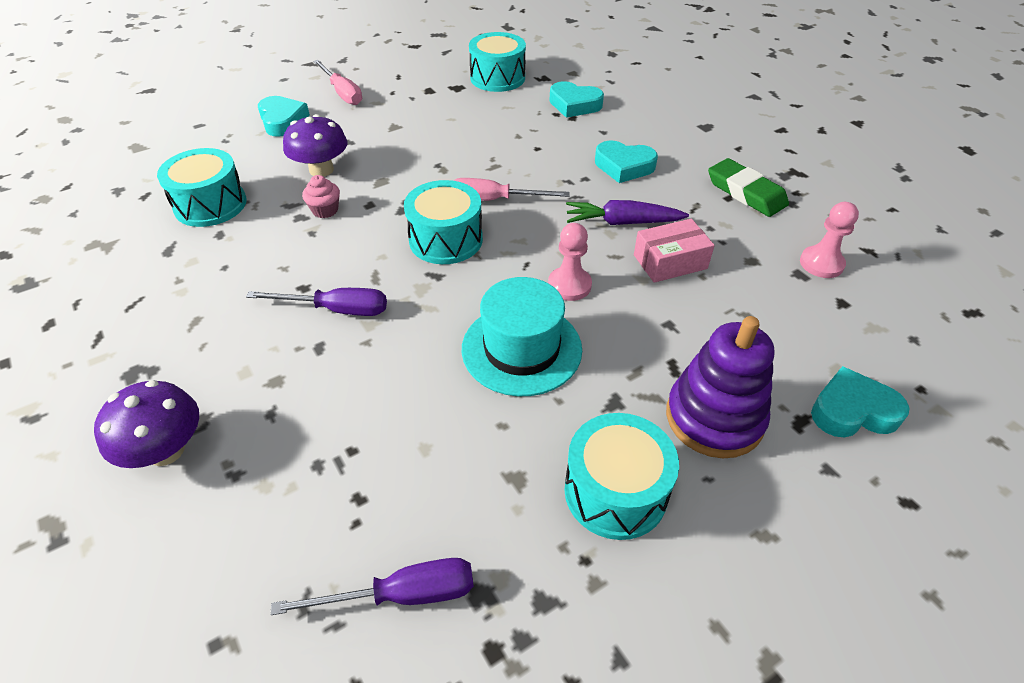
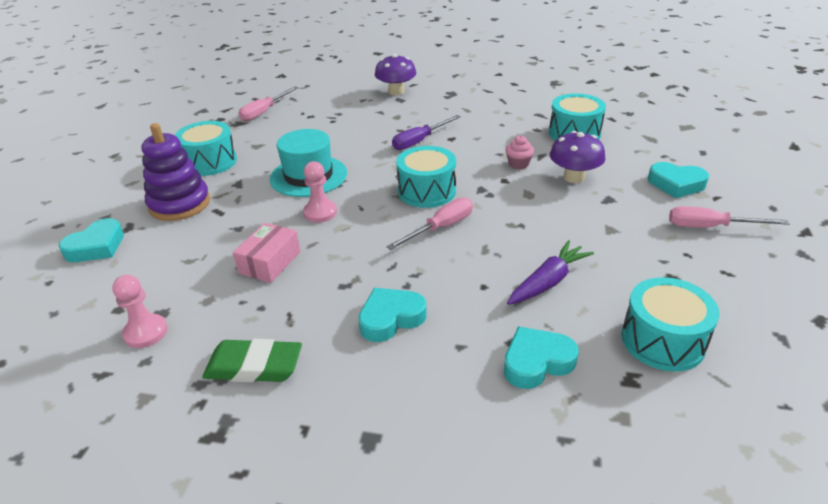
camera: 135 degrees right, 10 degrees down
purple screwdriver [270,558,474,615] -> pink screwdriver [238,87,298,121]
purple carrot [566,200,689,225] -> purple carrot moved to [507,240,594,305]

